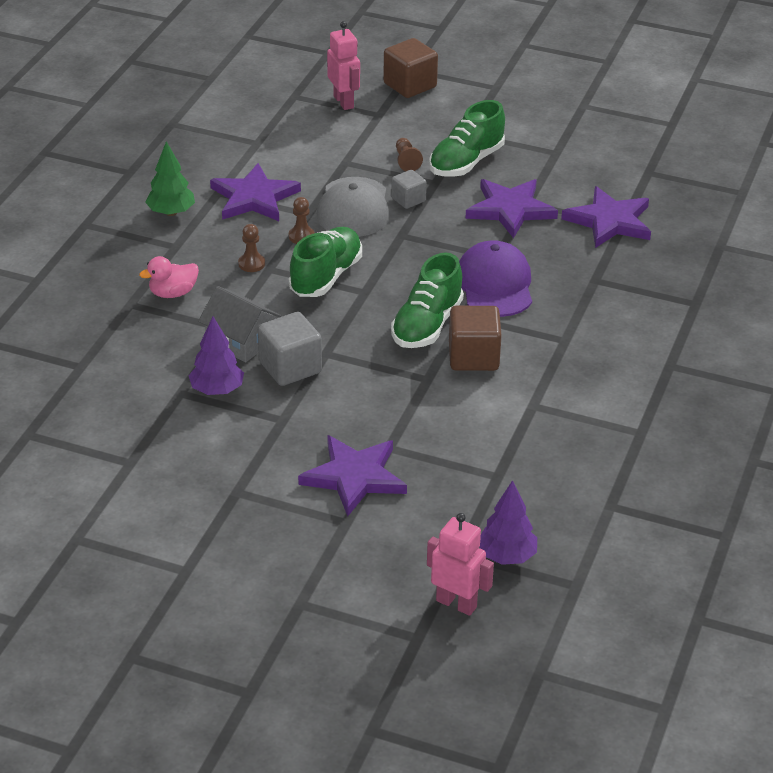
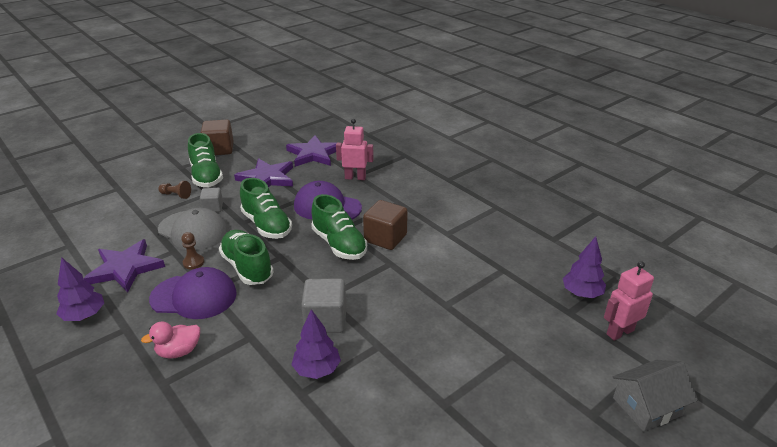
camera: 60 degrees left, 5 degrees down
pink duck [139,256,199,298] -> pink duck turned 60 degrees clockwise [141,322,200,358]
green tree [145,141,195,216] -> purple tree [56,257,104,321]
grey house [198,286,281,363] -> grey house moved to [613,360,698,432]
brown pawn [238,224,265,272] -> purple cap [149,267,237,319]
purple star [298,435,407,516] -> none
pink robot [327,21,360,110] -> pink robot moved to [336,119,374,180]
brown cube [383,38,438,98] -> brown cube moved to [201,120,234,155]
none -> green shoe [240,178,292,239]

